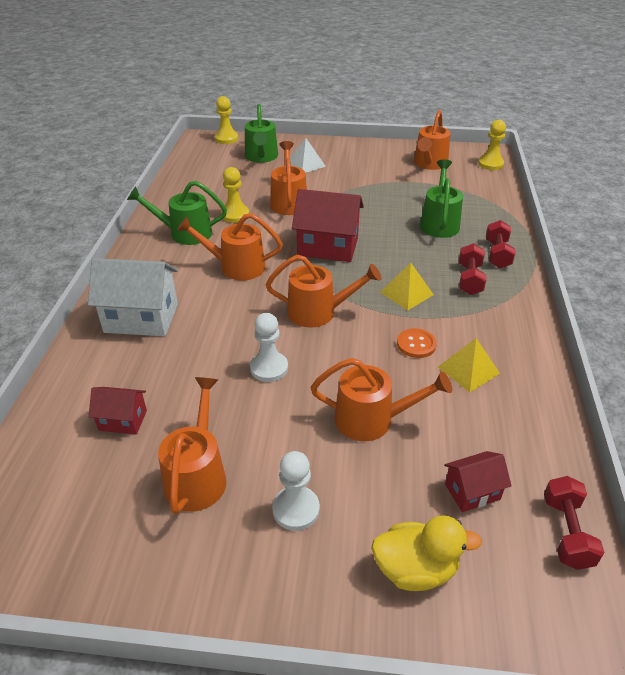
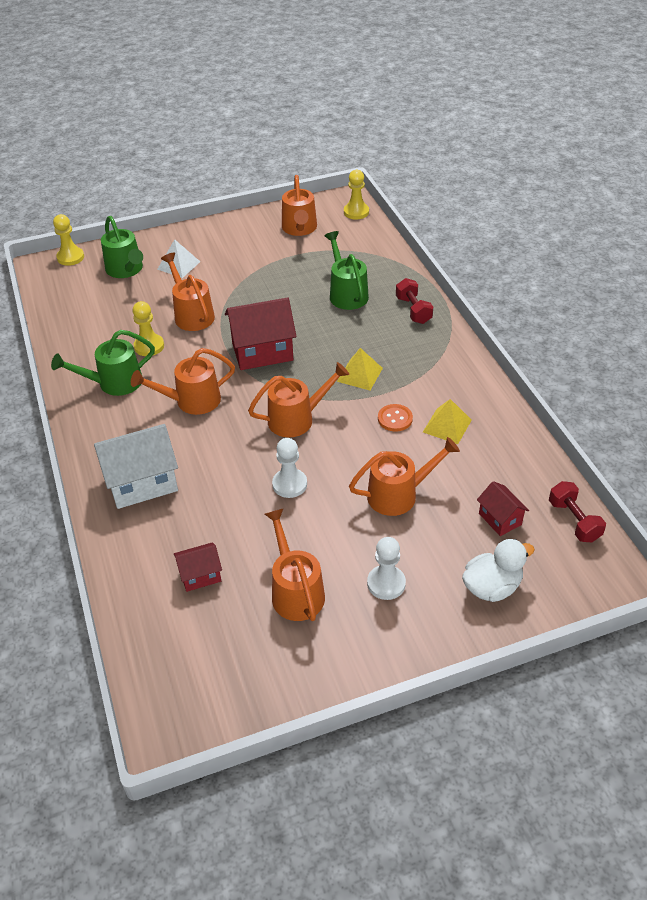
camera: 25 degrees left, 5 degrees up
yellow duck [371,515,482,591] -> white duck [462,539,535,602]
red house [444,451,512,512] -> red house turned 75 degrees counterclockwise [477,481,529,536]
red dumbbell [459,243,487,295] -> none

